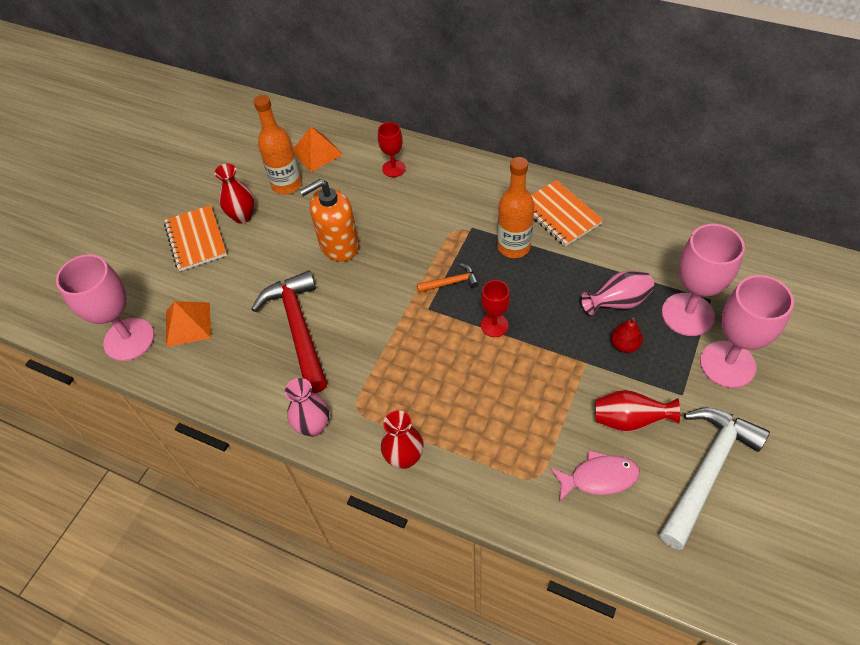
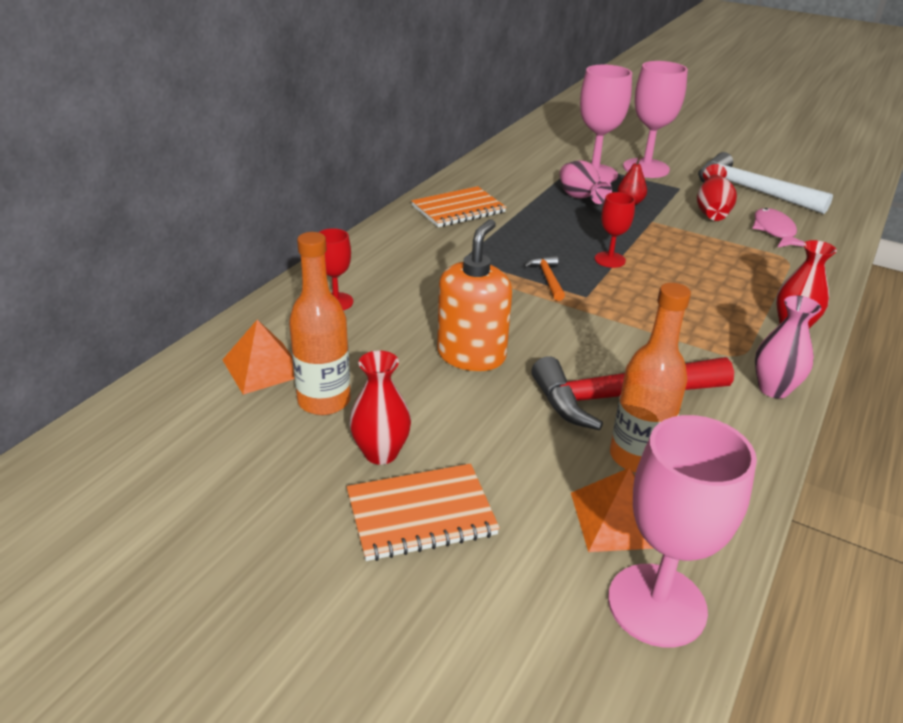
camera: 90 degrees left, 20 degrees down
orange soap dispenser [299,179,359,262] -> orange soap dispenser turned 135 degrees counterclockwise [437,219,512,371]
orange bottle [497,157,535,258] -> orange bottle moved to [610,283,691,473]

